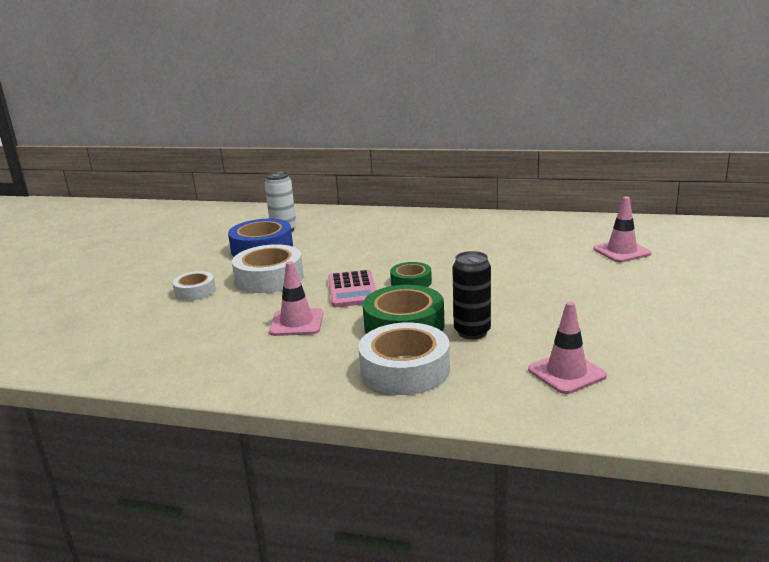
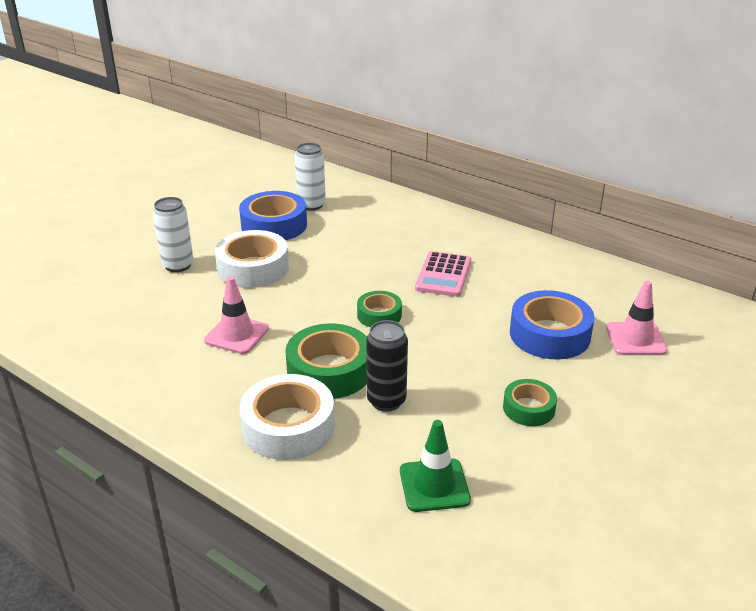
camera: 20 degrees right, 10 degrees up
white tape [172,271,216,301] -> white can [153,197,193,272]
pink calculator [328,270,376,307] -> pink calculator moved to [415,251,471,297]
pink traffic cone [528,302,607,394] -> green traffic cone [400,420,471,512]
none -> green tape [503,379,557,426]
none -> blue tape [510,290,595,360]

